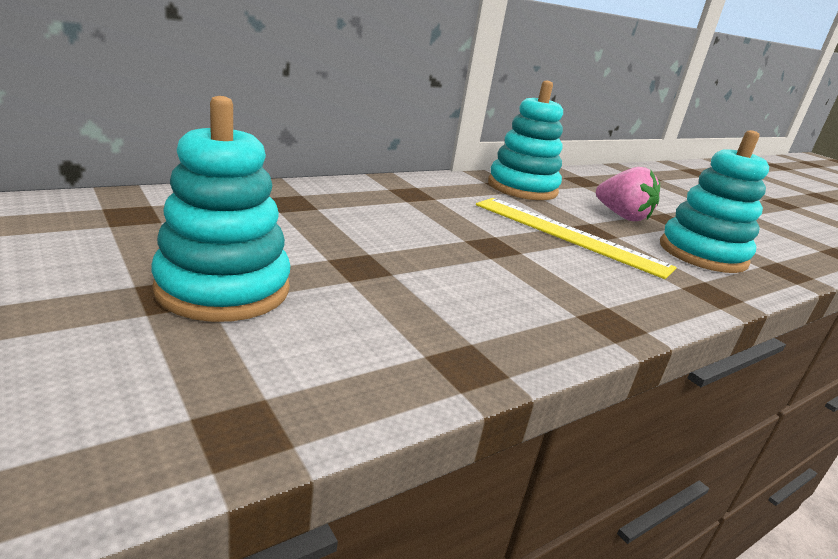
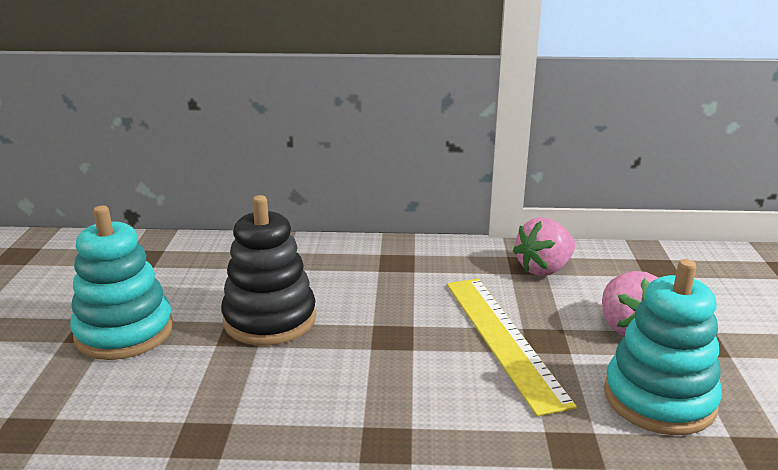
camera: 40 degrees right, 0 degrees up
turquoise stacking toy [488,80,563,200] -> pink strawberry [513,217,575,276]
none -> black stacking toy [221,195,316,346]

